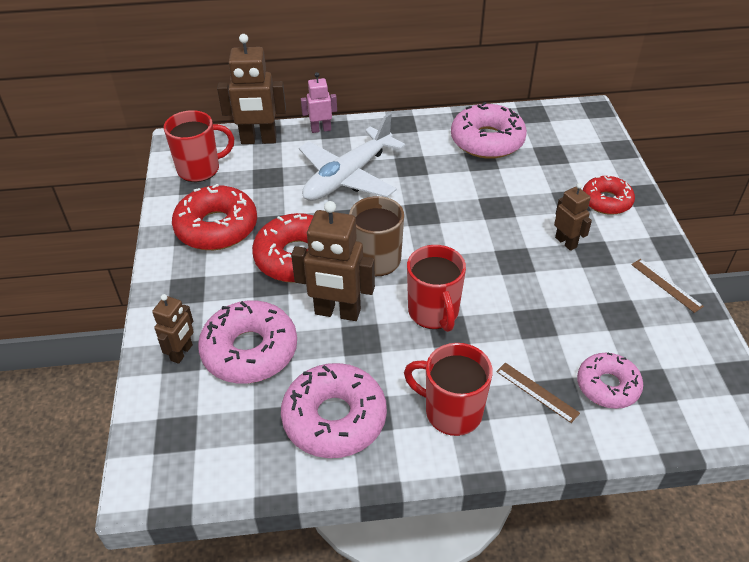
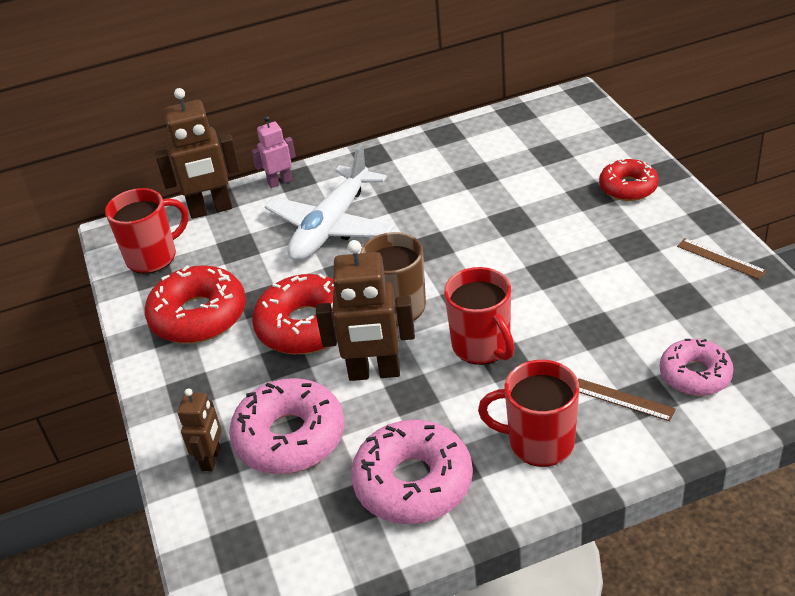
camera: 10 degrees left, 5 degrees down
pink donut [451,102,527,159] -> none
brown robot [554,183,592,251] -> none

